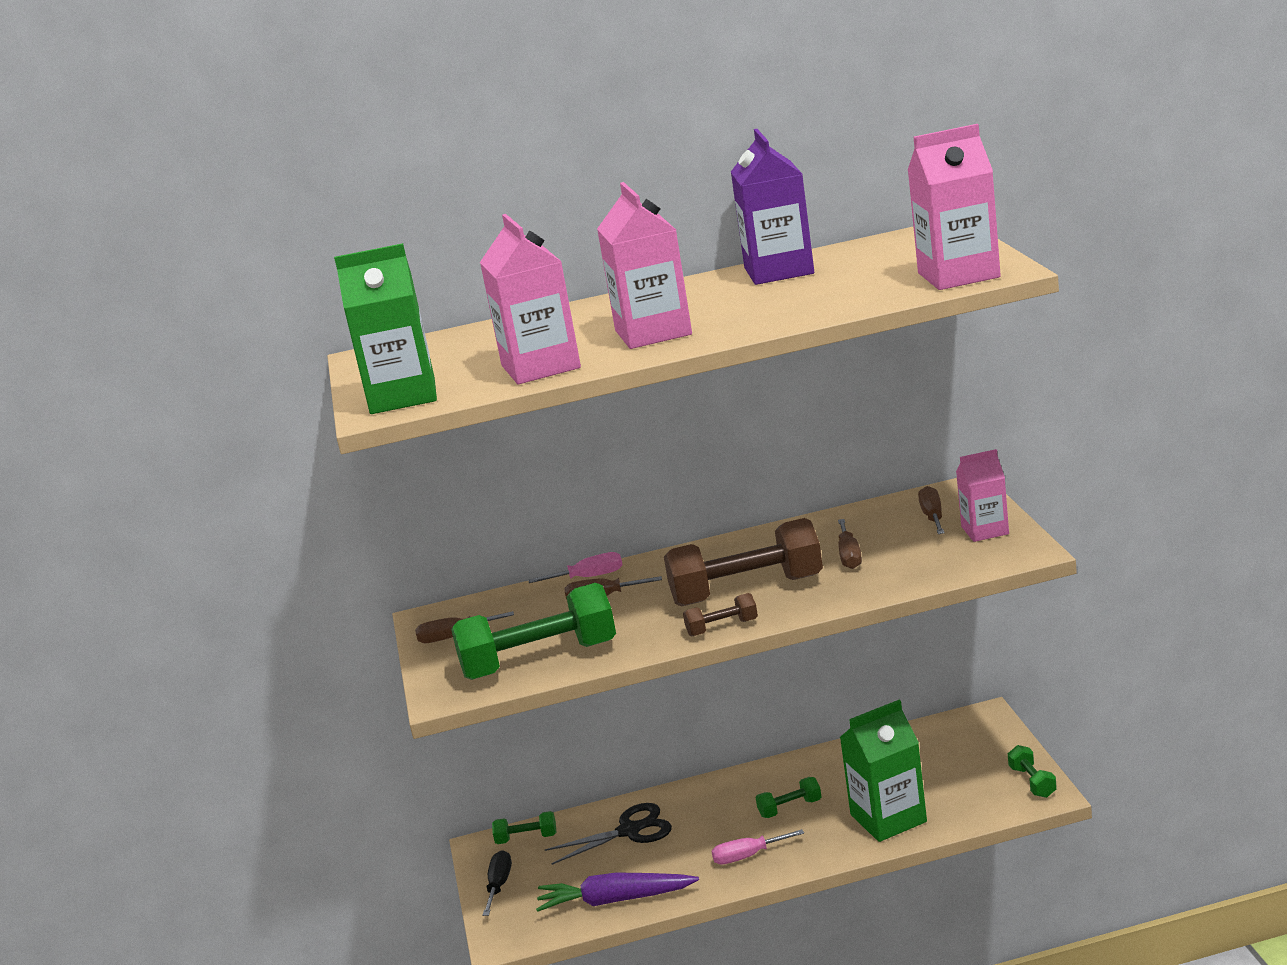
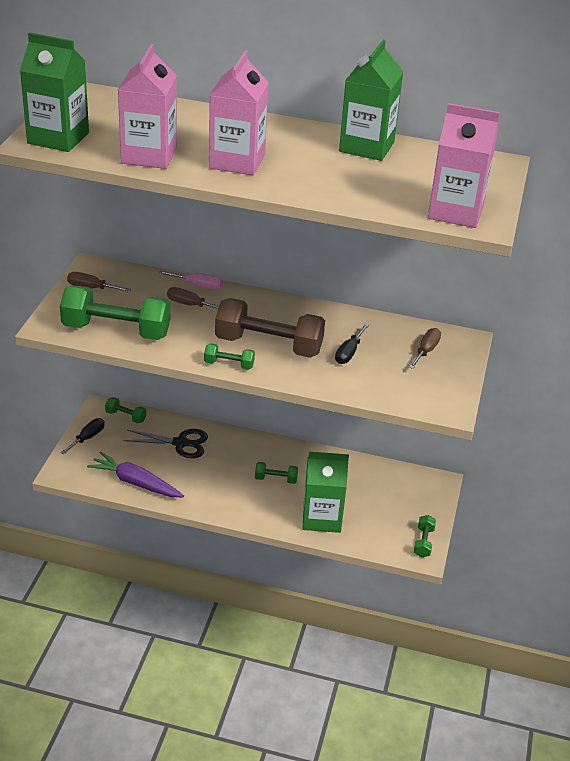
camera: 20 degrees right, 15 degrees up
brown dumbbell [683,593,758,636] -> green dumbbell [204,343,255,370]
pink screwdriver [711,829,804,865] -> none
purple carton [731,129,814,285] -> green carton [339,40,403,161]
brown screwdriver [838,519,862,569] -> black screwdriver [335,323,369,364]
pink carton [956,449,1009,542] -> none

